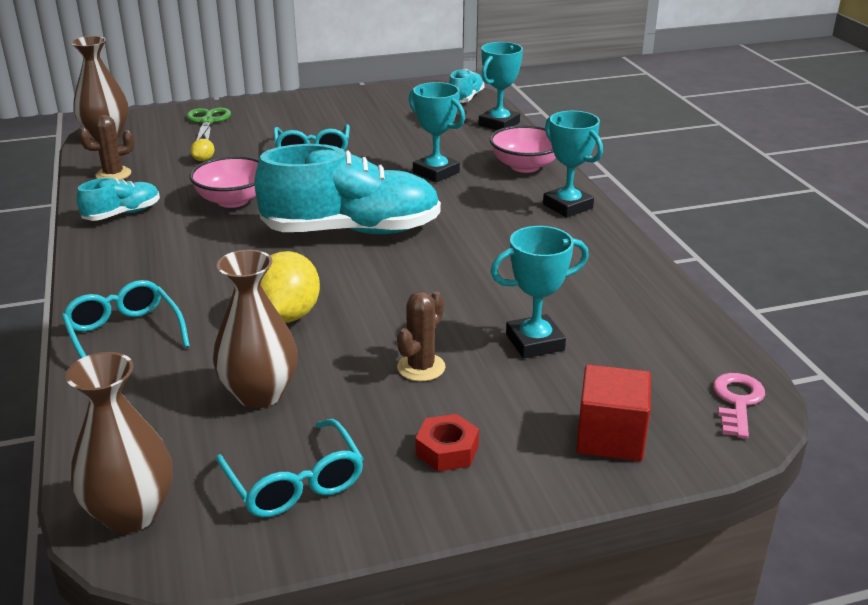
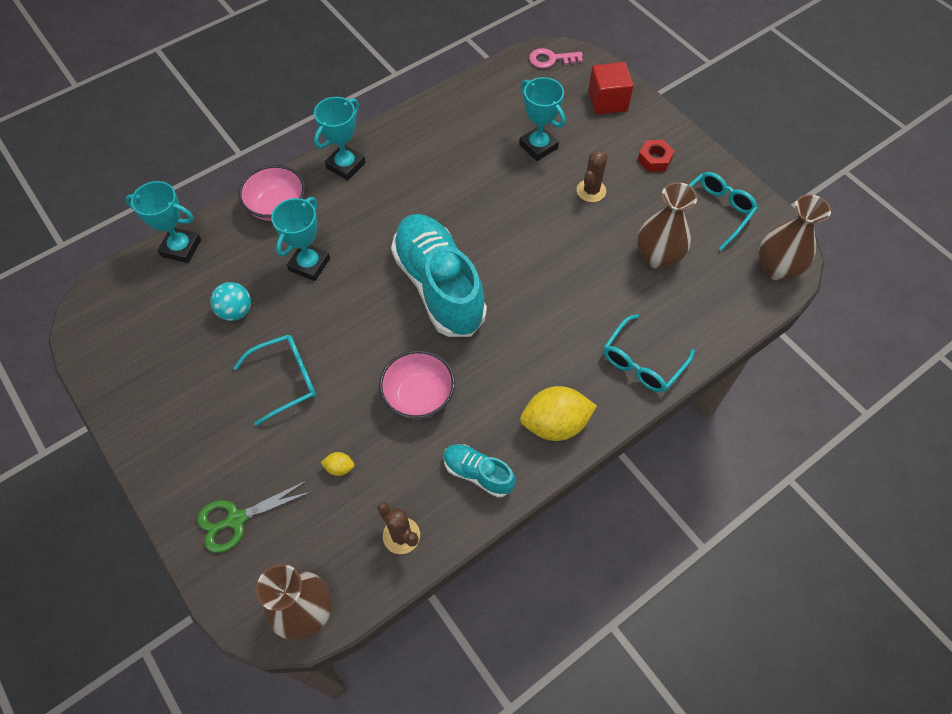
camera: 110 degrees left, 30 degrees up
yellow lemon [261,251,320,323] -> yellow lemon moved to [520,386,597,441]
brown cactus [397,292,445,381] -> brown cactus turned 75 degrees counterclockwise [577,151,608,202]
turquoise shoe [449,69,484,103] -> none
none -> turquoise ball [211,282,251,321]

